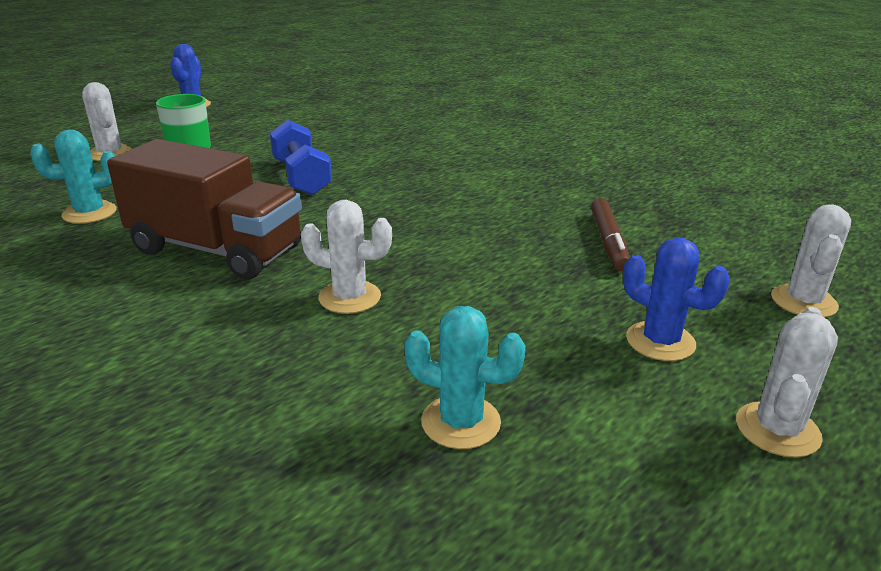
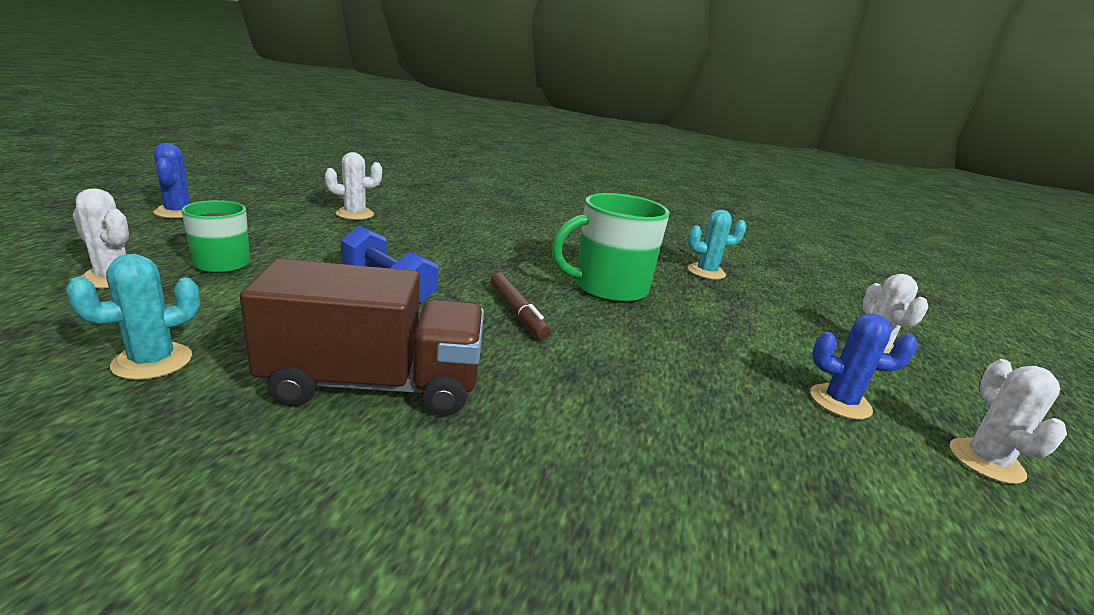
camera: 30 degrees left, 5 degrees down
white cactus [301,200,392,314] -> white cactus moved to [325,152,382,220]
turquoise cactus [404,306,526,449] -> turquoise cactus moved to [688,210,746,279]
brown marker [591,198,630,271] -> brown marker moved to [490,273,551,340]
none -> green mug [552,193,669,303]

